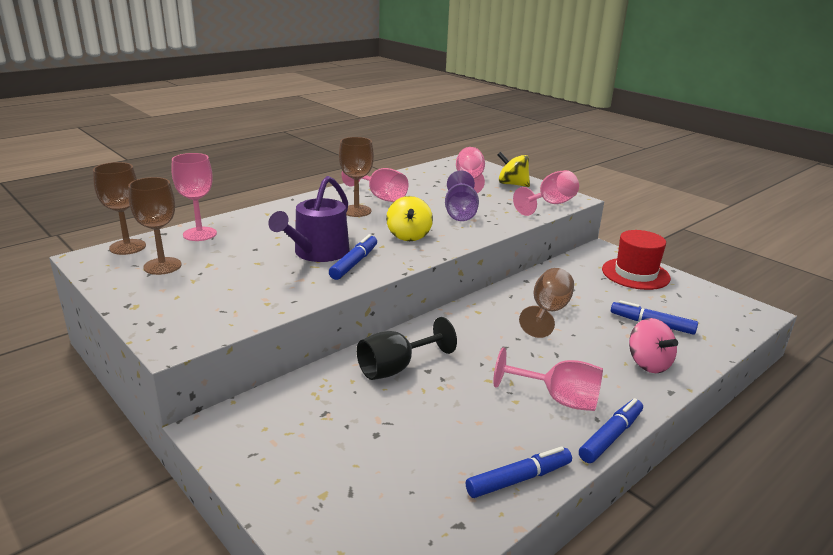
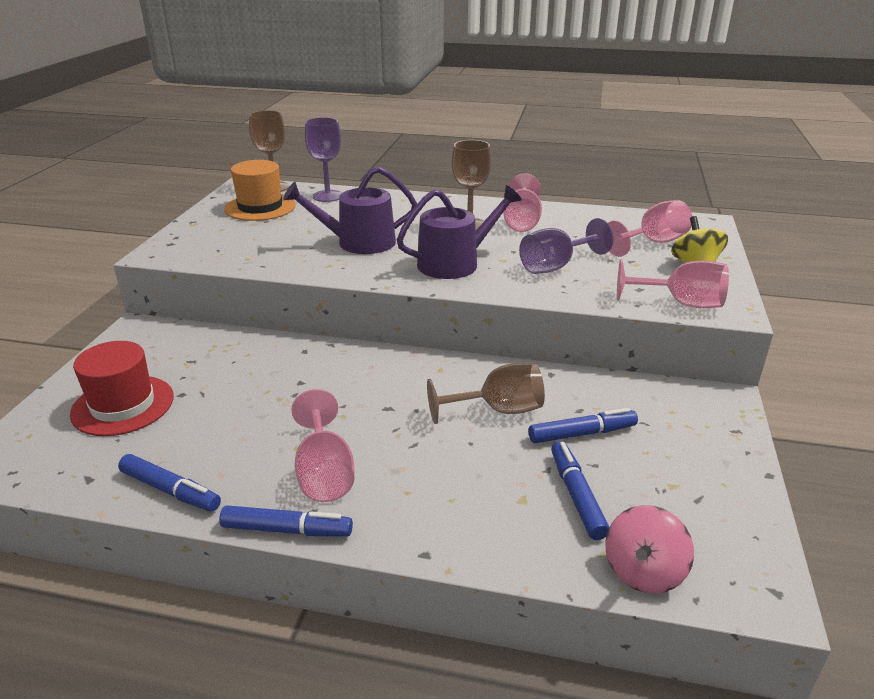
camera: 55 degrees right, 5 degrees up
brown goblet [128,177,182,275] -> orange hat [224,160,296,221]
pink goblet [172,153,217,241] -> purple goblet [305,117,342,202]
blue marker [329,234,377,280] -> blue marker moved to [529,408,638,443]
black goblet [357,317,457,380] -> none
yellow spinning top [386,196,433,241] -> purple watering can [397,185,522,279]
red hat [602,230,671,290] -> red hat moved to [70,341,174,436]
pink spinning top [629,318,678,373] -> pink spinning top moved to [605,505,694,594]

